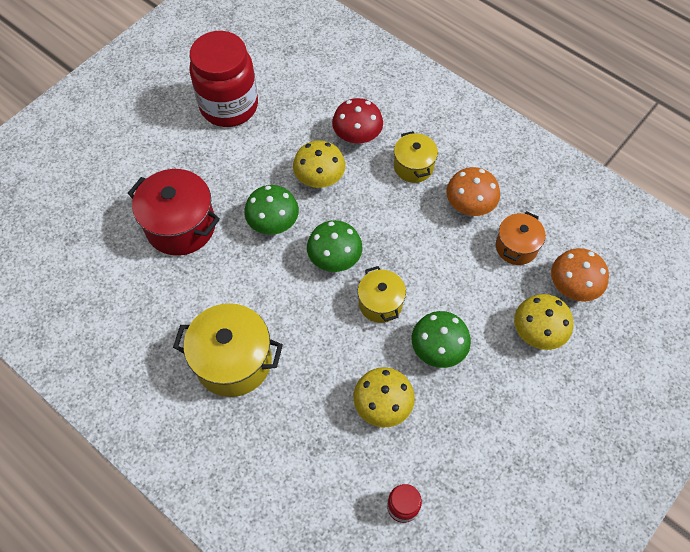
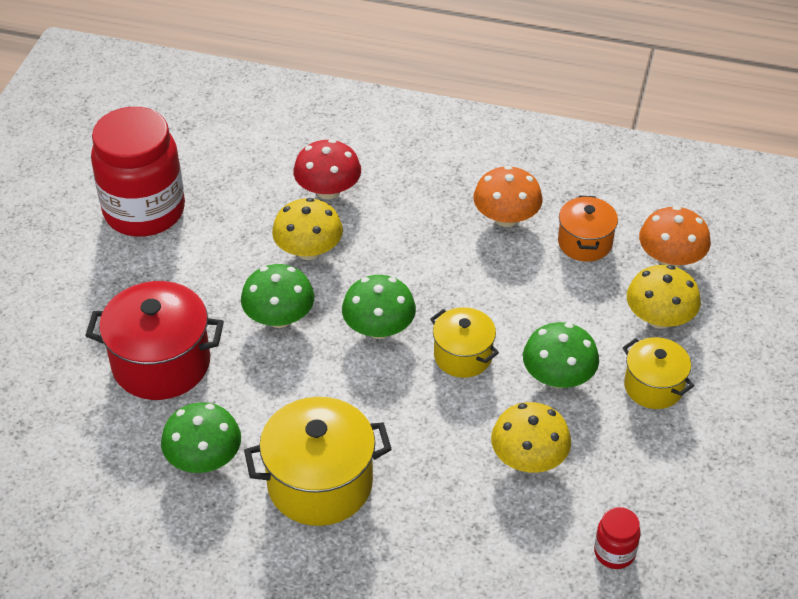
camera: 25 degrees left, 15 degrees down
yellow pot [394,131,438,183] -> yellow pot moved to [622,337,694,409]
none -> green mushroom [161,402,241,473]

